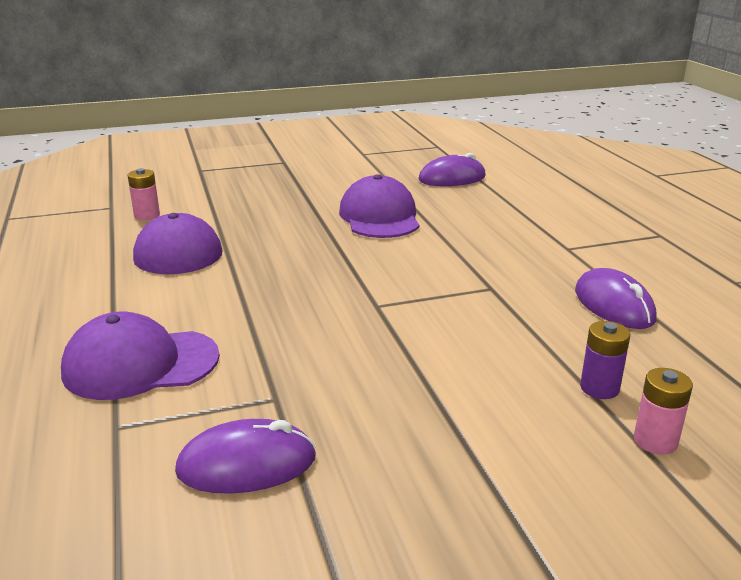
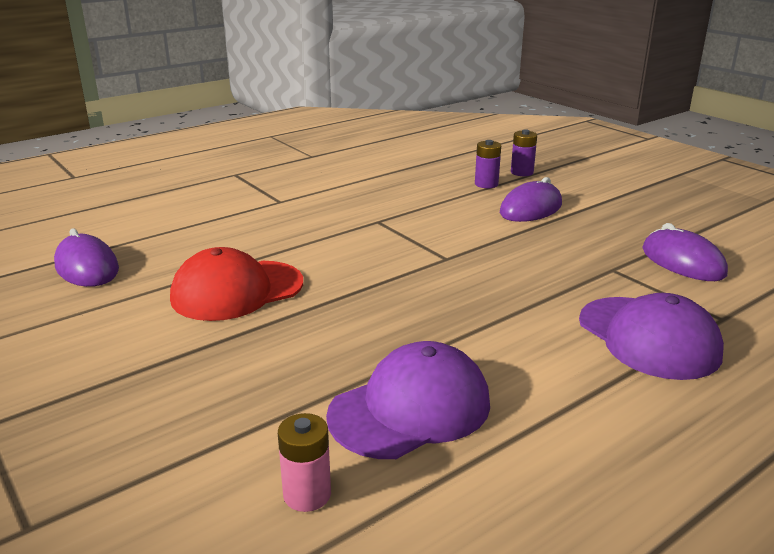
camera: 110 degrees left, 0 degrees up
purple cap [339,174,419,238] -> red cap [170,247,303,321]
purple mouse [575,268,657,329] -> purple mouse moved to [500,177,562,222]
pink battery [634,368,693,455] -> purple battery [511,129,537,176]

